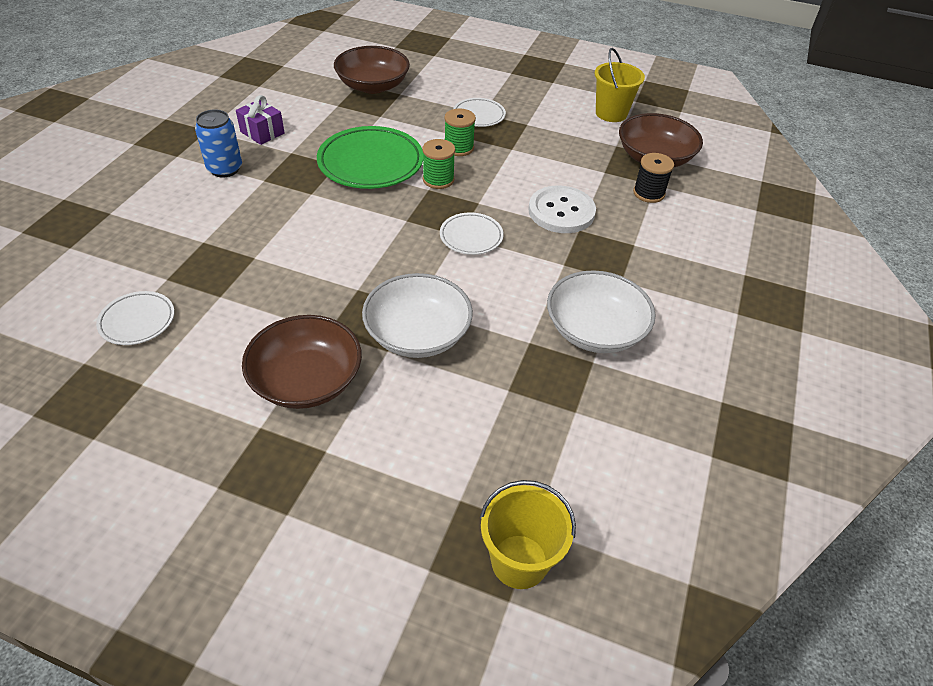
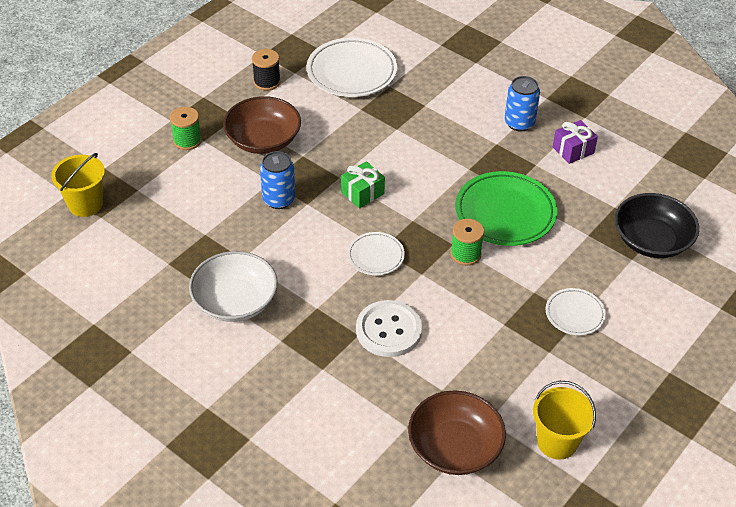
camera: 110 degrees right, 0 degrees up
white plate [96,291,174,345] -> white plate [307,38,397,97], size x1.83
brown bowl [334,46,410,94] -> black bowl [615,193,699,258]
white bowl [362,273,473,358] -> blue can [260,151,295,209]
green spool [444,109,476,156] -> green spool moved to [170,107,202,150]
black spool [633,153,674,203] -> black spool moved to [252,49,281,91]
none -> green gift [341,161,385,208]

